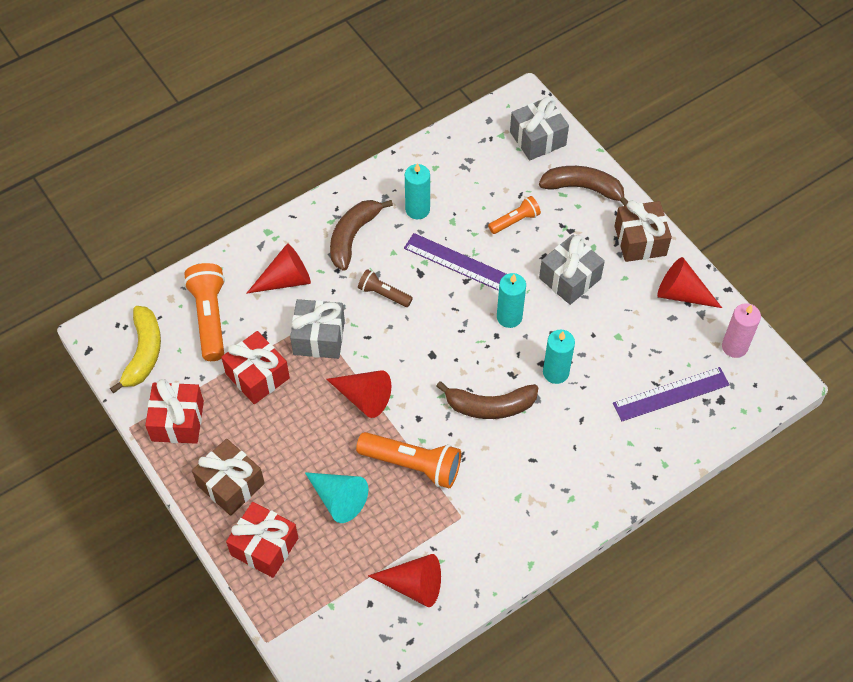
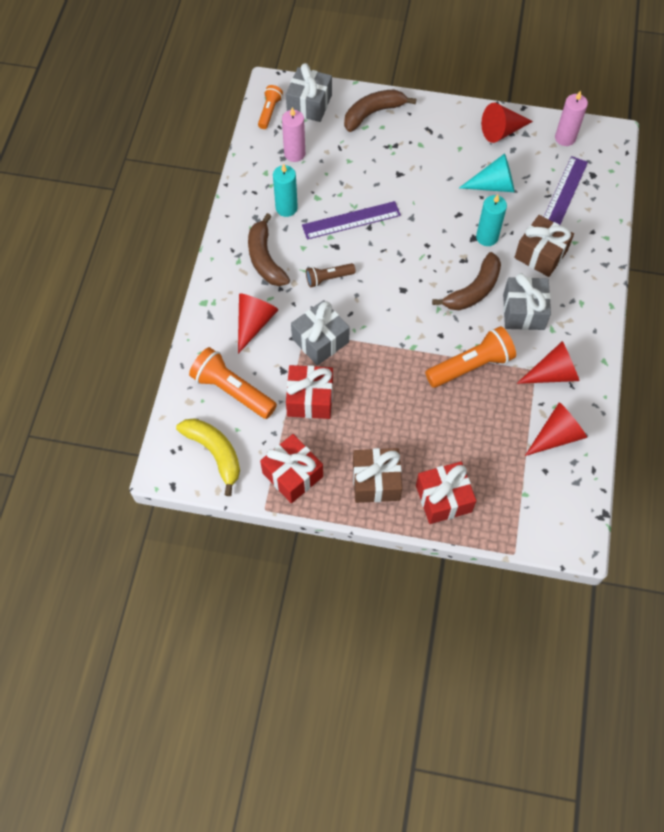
camera: 45 degrees left, 5 degrees up
turquoise cone [305,472,368,523] -> turquoise cone moved to [459,153,515,192]
red cone [326,370,391,418] -> red cone moved to [517,341,580,384]
orange flashlight [488,196,541,234] -> orange flashlight moved to [258,85,283,129]
turquoise candle [497,273,526,328] -> none
grey gift [539,235,605,305] -> grey gift moved to [503,273,551,330]
brown gift [614,200,672,262] -> brown gift moved to [514,215,574,277]
none -> pink candle [282,107,305,162]

